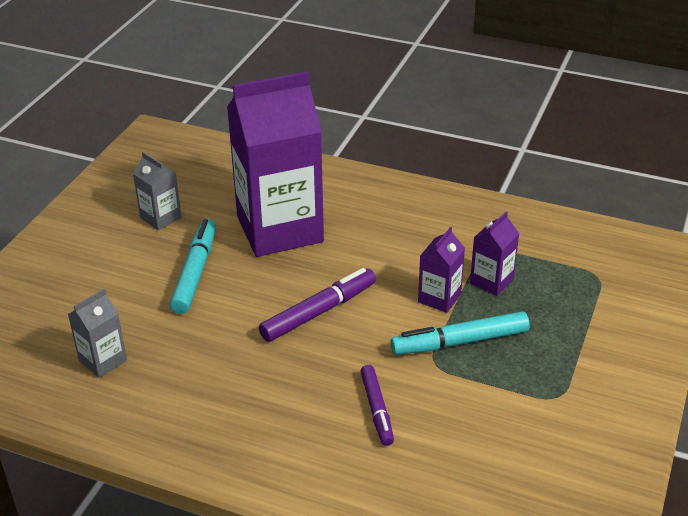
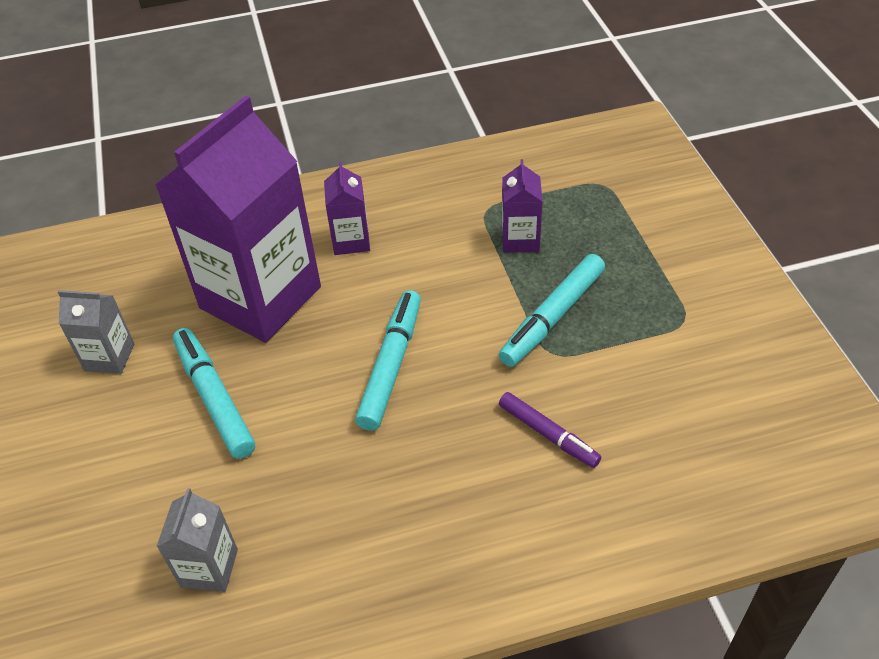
camera: 35 degrees left, 10 degrees up
purple marker [259,268,376,342] -> turquoise marker [355,290,421,431]
purple carton [418,227,465,313] -> purple carton moved to [324,162,370,255]

